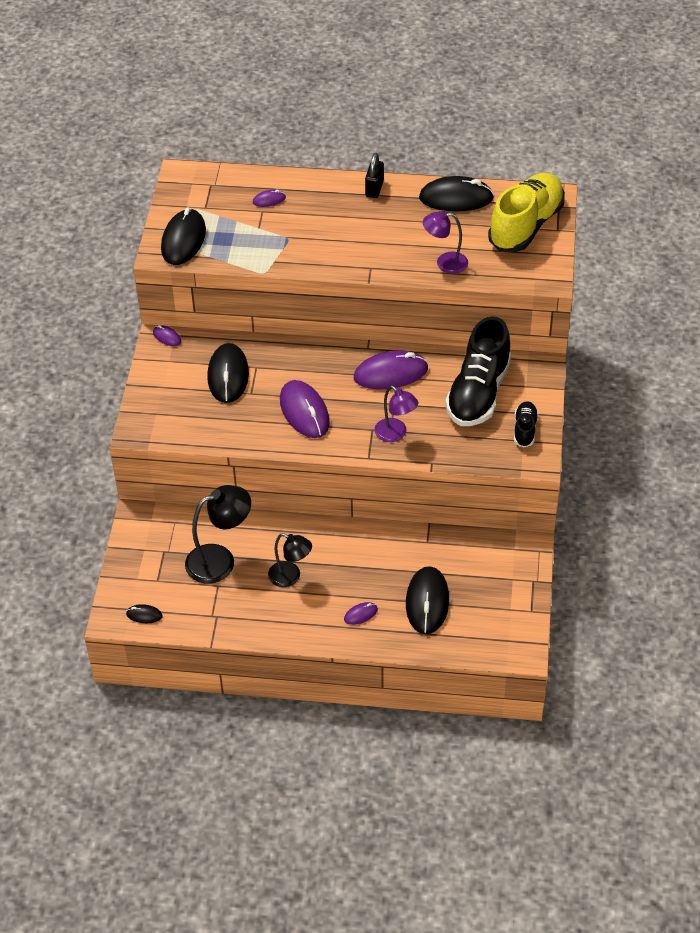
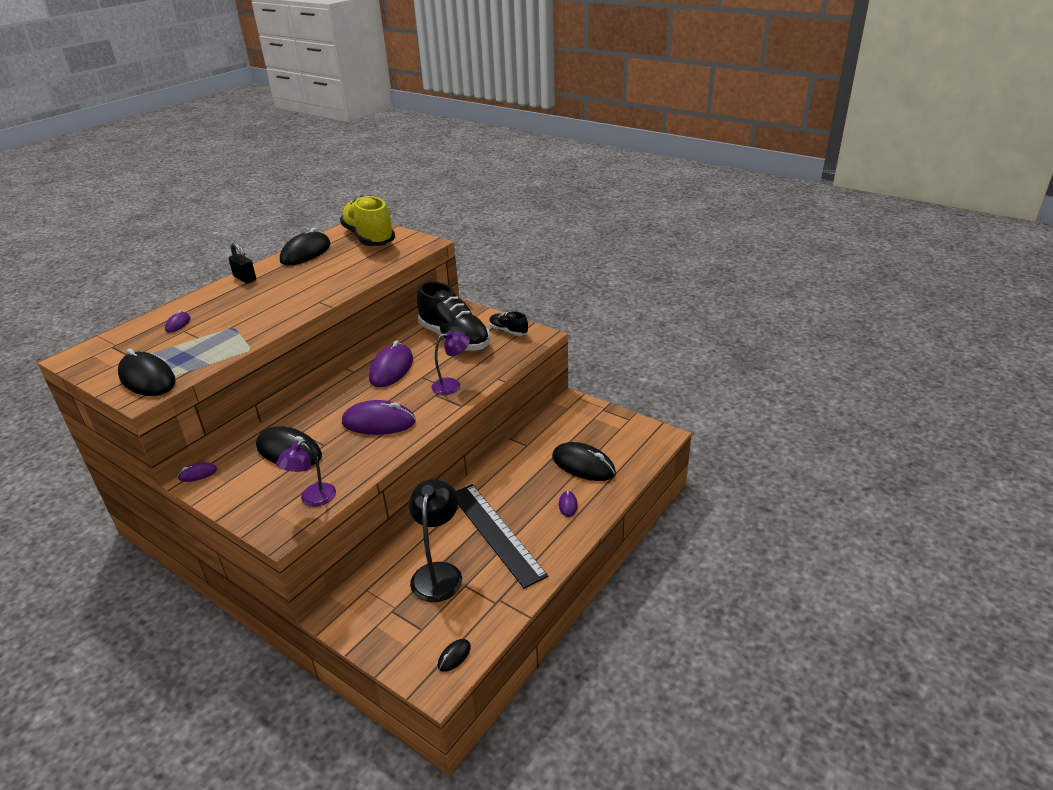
camera: 60 degrees left, 15 degrees down
black lamp [268,533,312,587] -> black ruler [456,484,548,589]
purple lamp [423,211,468,274] -> purple lamp moved to [276,439,336,507]

